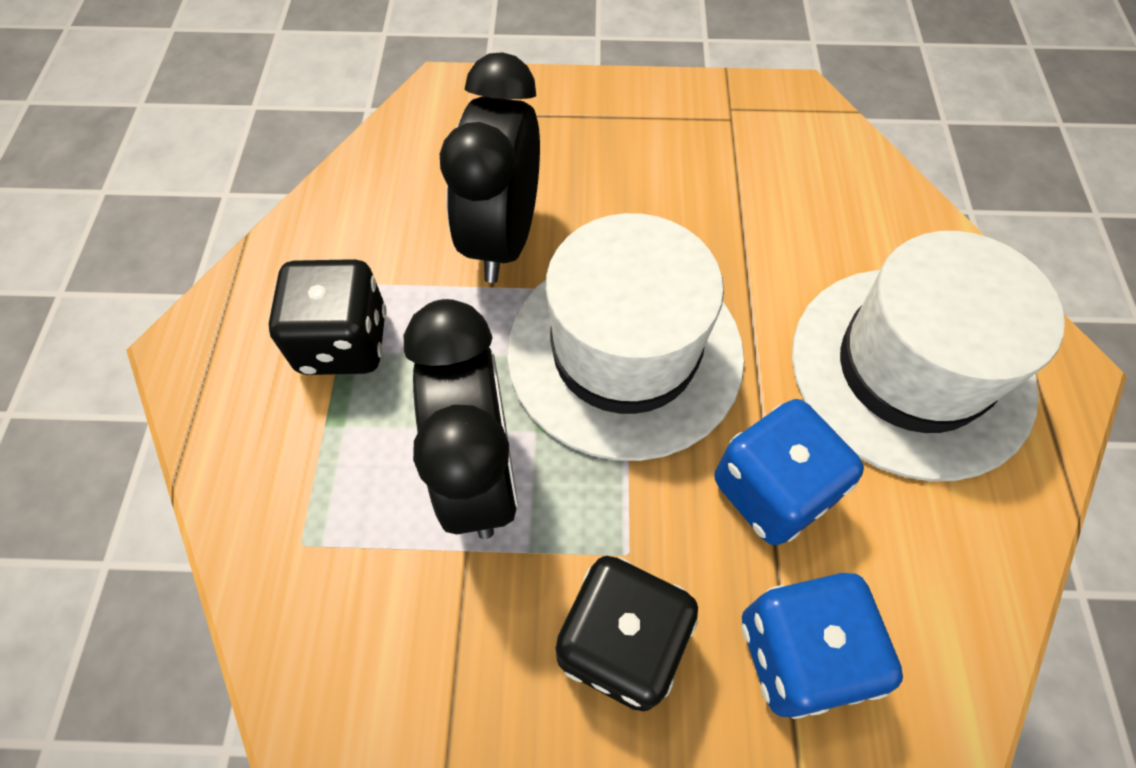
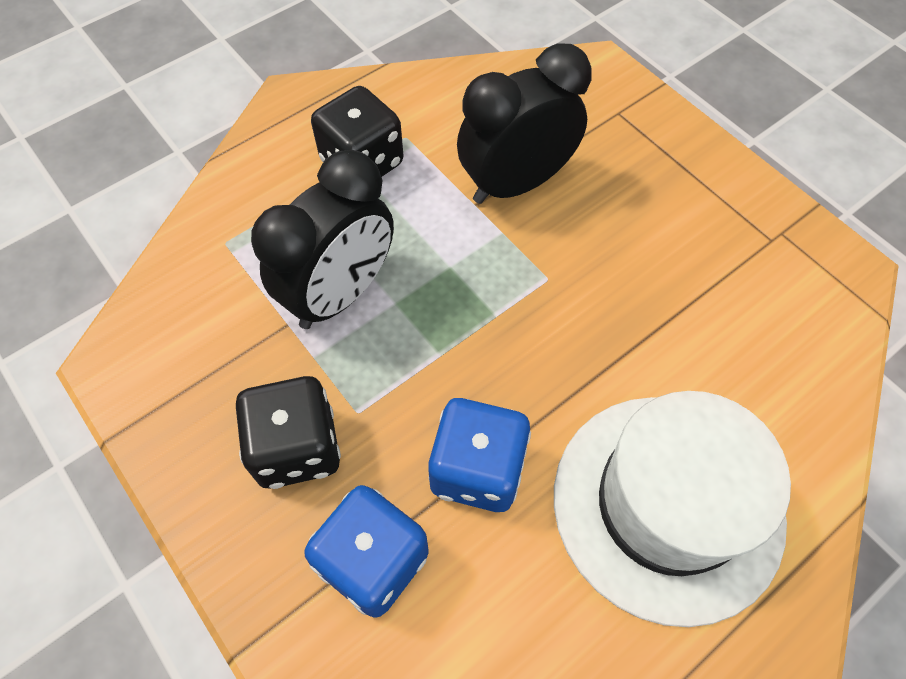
camera: 50 degrees right, 0 degrees up
white hat [507,213,744,461] -> none

